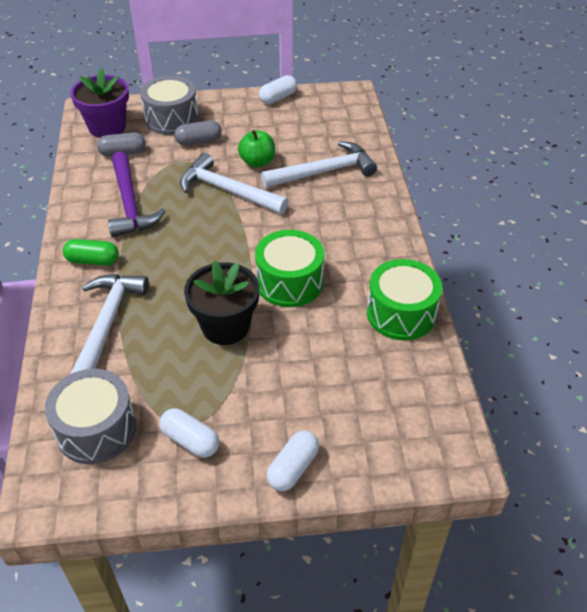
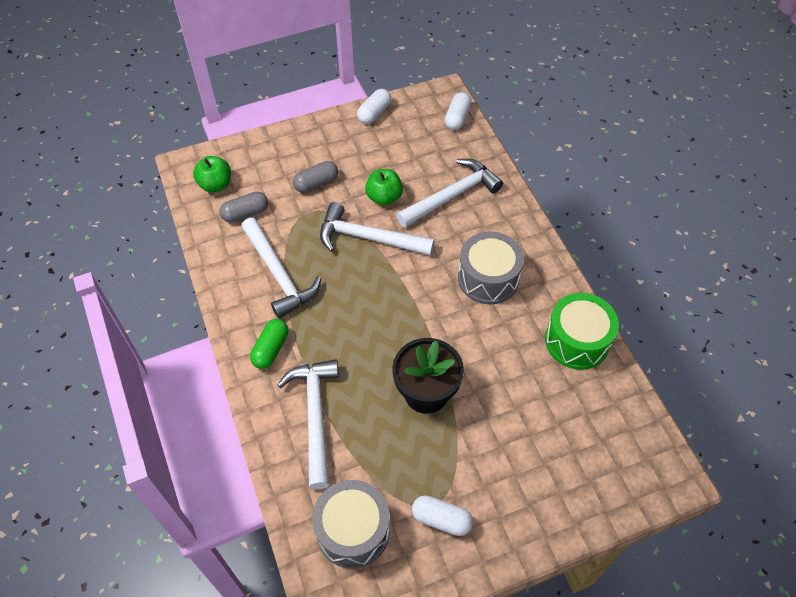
camera: 15 degrees left, 10 degrees up
green capsule [63,239,119,266] -> green capsule turned 60 degrees counterclockwise [250,319,288,369]
purple flower pot [70,68,129,138] -> green apple [193,156,231,192]
purple hammer [108,152,166,237] -> white hammer [241,218,321,319]
grey drum [140,76,199,135] -> grey drum moved to [458,231,524,304]
green drum [255,230,324,307] -> none
white capsule [267,431,319,491] -> white capsule moved to [445,92,471,130]

